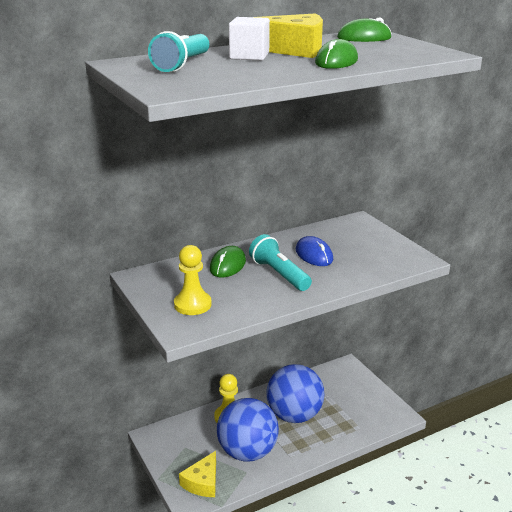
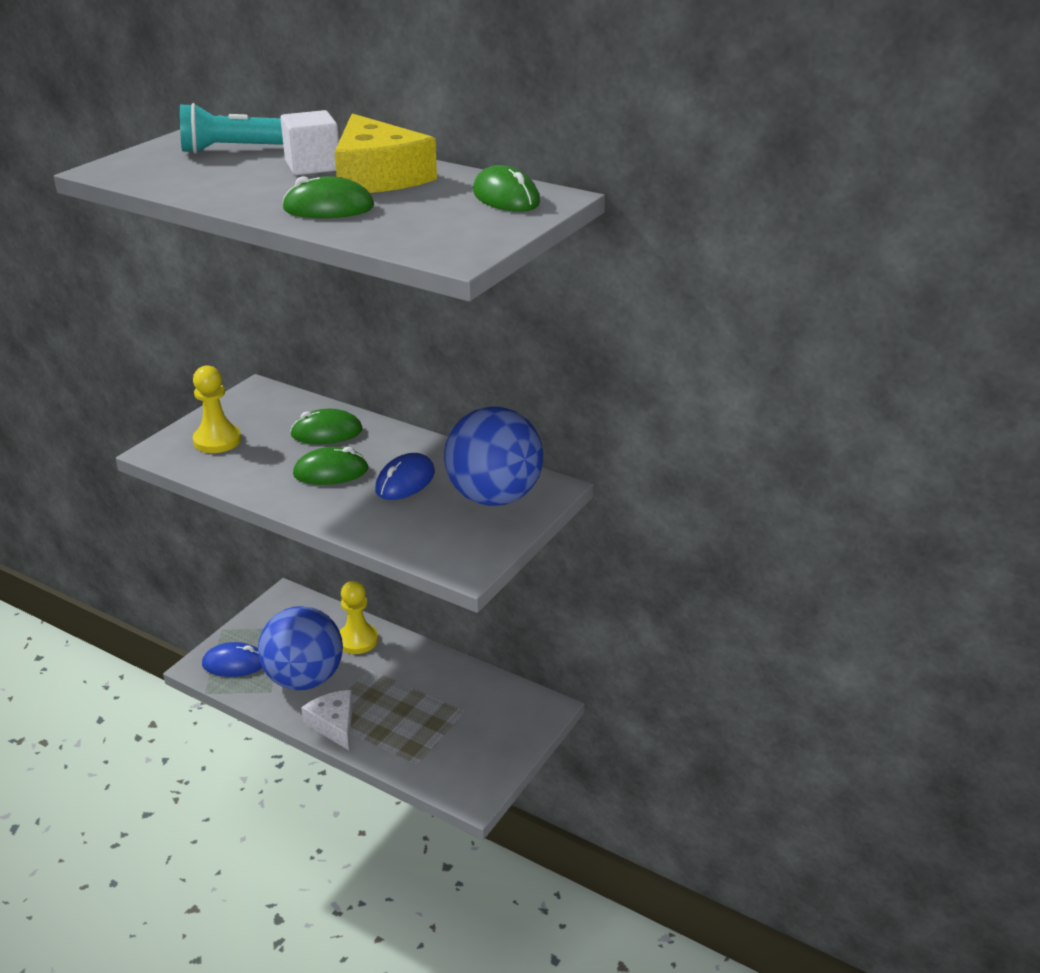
camera: 60 degrees right, 5 degrees up
yellow cheese [179,451,216,497] -> blue mouse [202,642,262,677]
turquoise flashlight [249,234,312,291] -> green mouse [293,447,369,485]
blue ball [266,364,325,423] -> blue ball moved to [444,407,544,506]
none -> white cheese [301,690,353,750]

